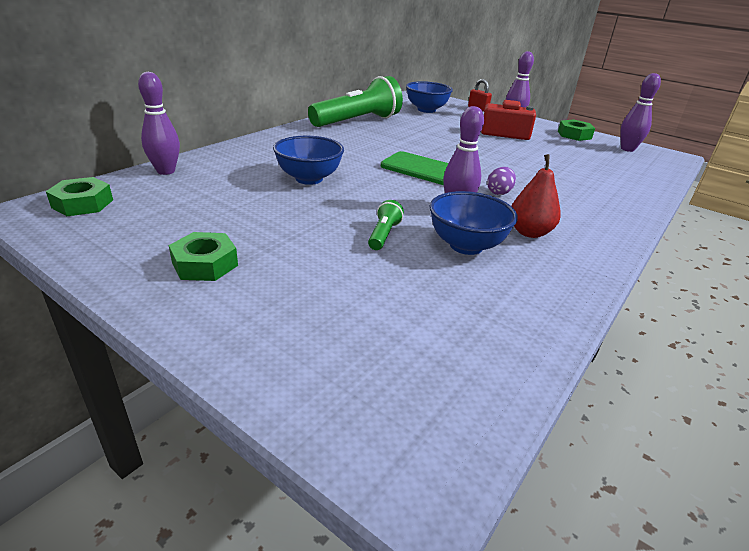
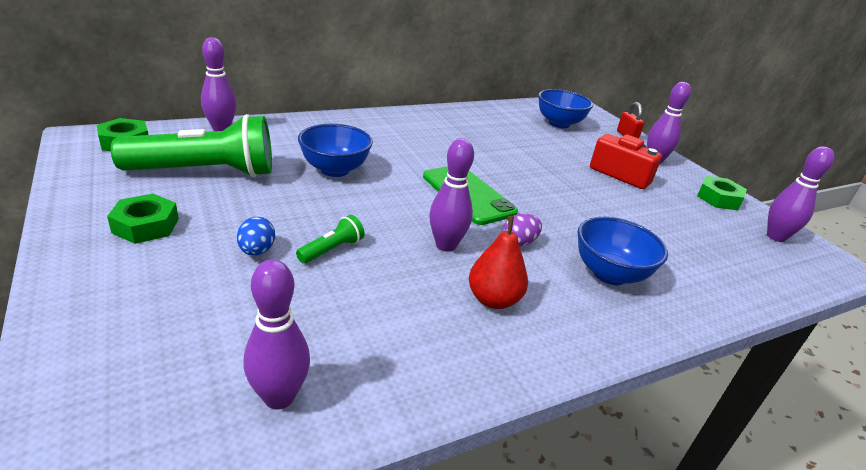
camera: 25 degrees right, 0 degrees up
green flashlight [308,76,403,127] -> green flashlight moved to [111,114,272,177]
blue bowl [430,191,518,255] -> blue bowl moved to [577,217,668,285]
none -> blue egg [237,217,275,256]
none -> purple bowling pin [243,259,310,409]

